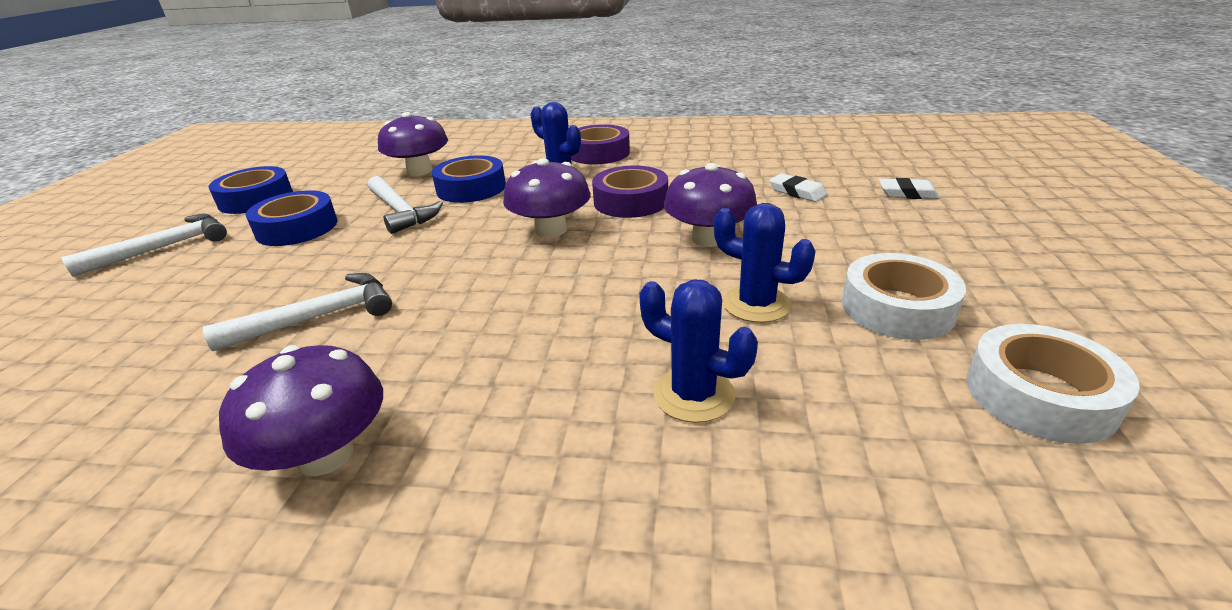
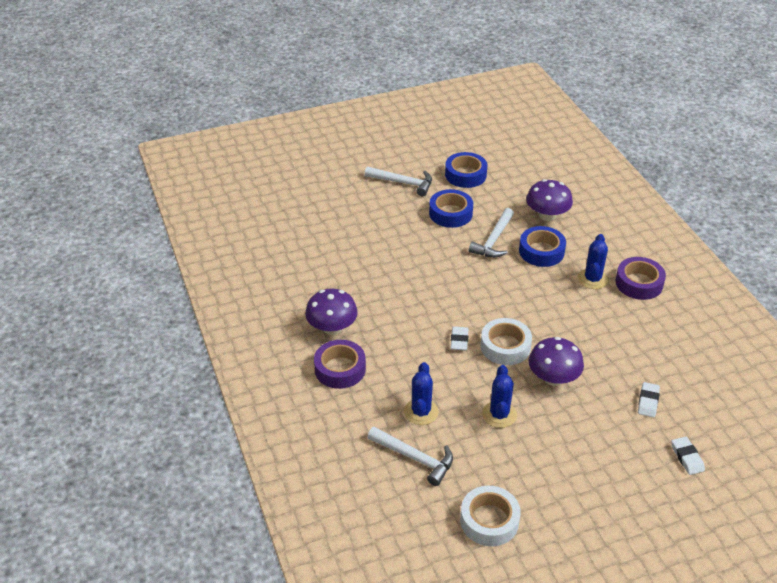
camera: 60 degrees right, 10 degrees up
white hammer [203,273,392,351] -> white hammer moved to [368,427,453,486]
purple mushroom [503,158,591,238] -> none
purple tape [592,166,668,218] -> purple tape moved to [314,340,366,389]
white tape [842,253,966,340] -> white tape moved to [480,318,532,365]
none -> white eraser [451,326,468,351]

